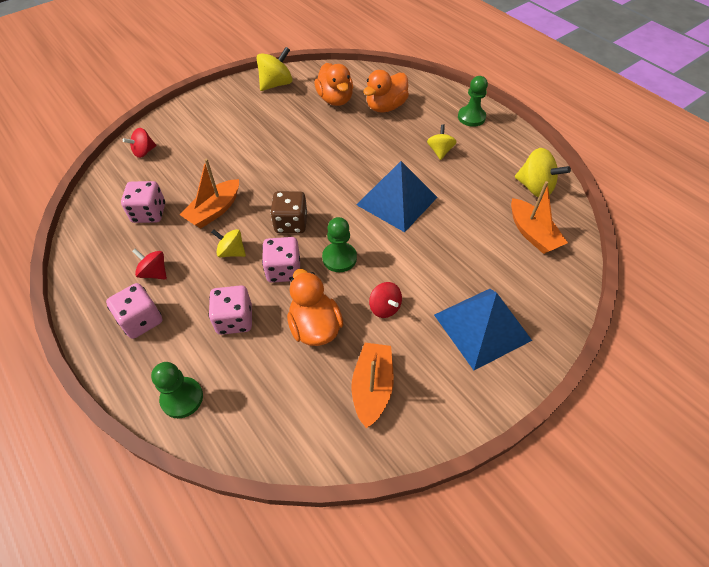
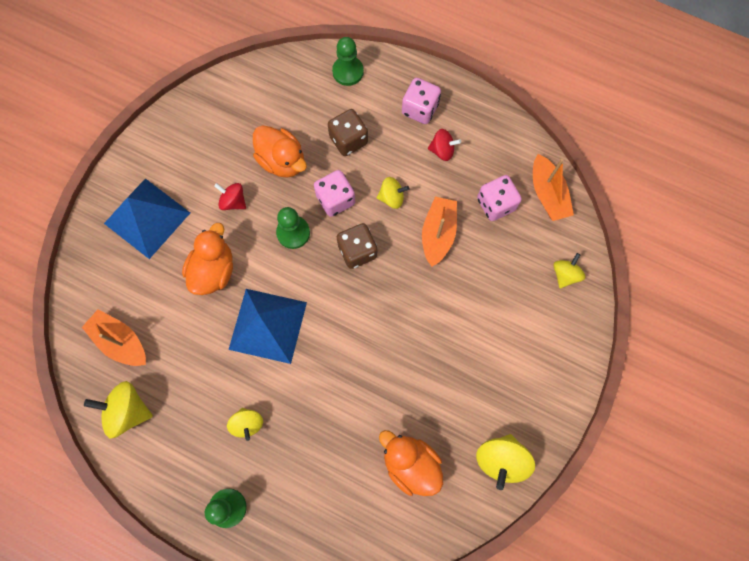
camera: 155 degrees right, 20 degrees up
red spinning top [123,128,156,158] -> yellow spinning top [553,253,585,288]
pink dice [209,285,252,335] -> brown dice [328,109,368,156]
orange boat [351,343,394,428] -> orange boat moved to [533,154,574,221]
orange duck [363,70,409,113] -> orange duck moved to [182,223,233,295]

